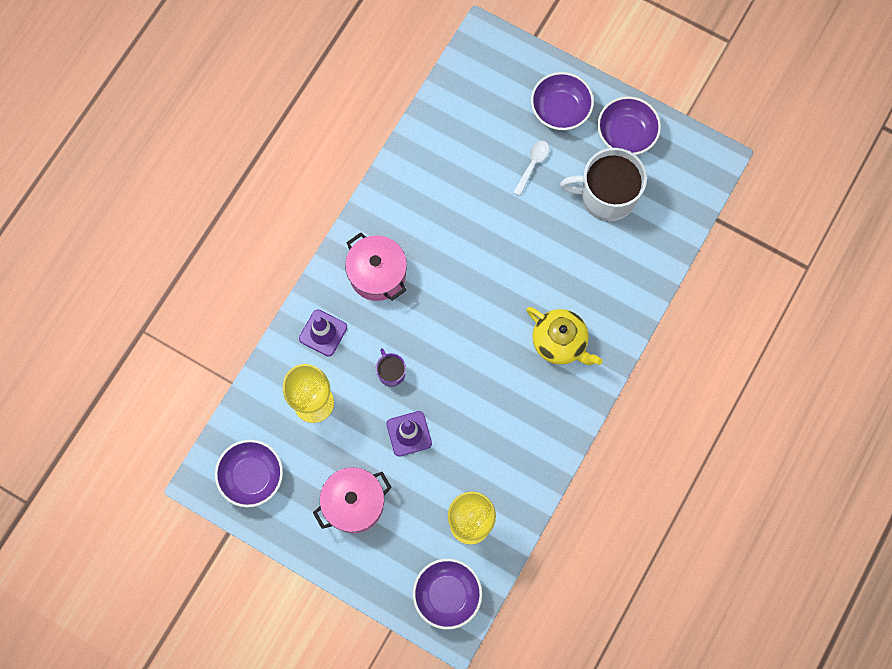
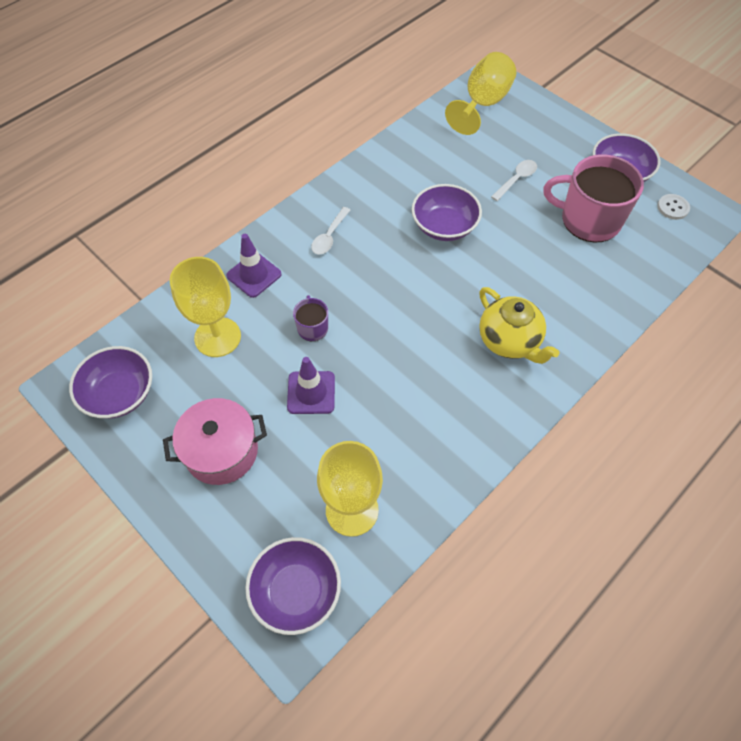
camera: 15 degrees right, 15 degrees down
pink pot [345,232,407,301] -> white spoon [311,207,350,255]
purple bowl [531,72,594,130] -> purple bowl moved to [412,184,482,241]
white mug [560,148,647,221] -> pink mug [543,154,644,243]
none -> yellow goblet [445,52,516,135]
none -> white button [657,194,690,220]

